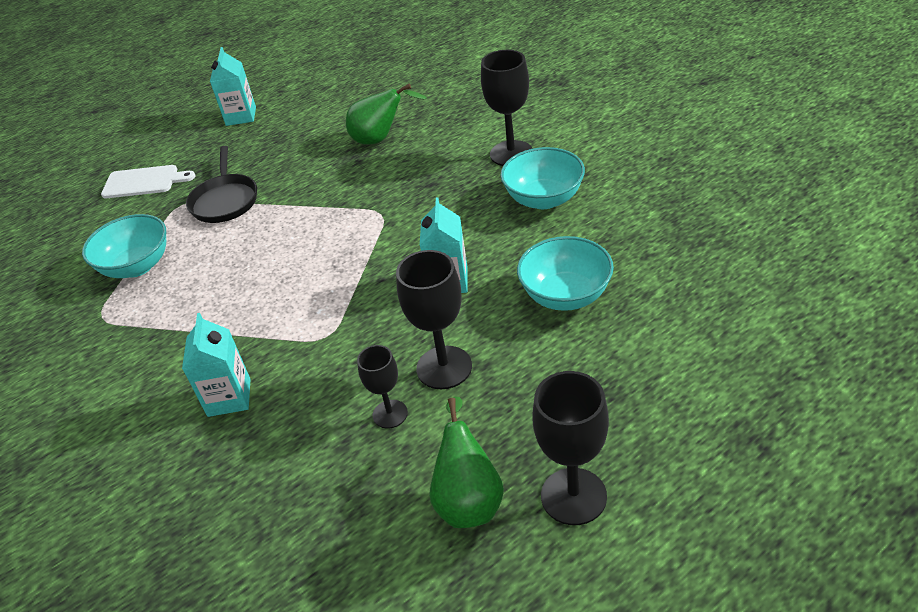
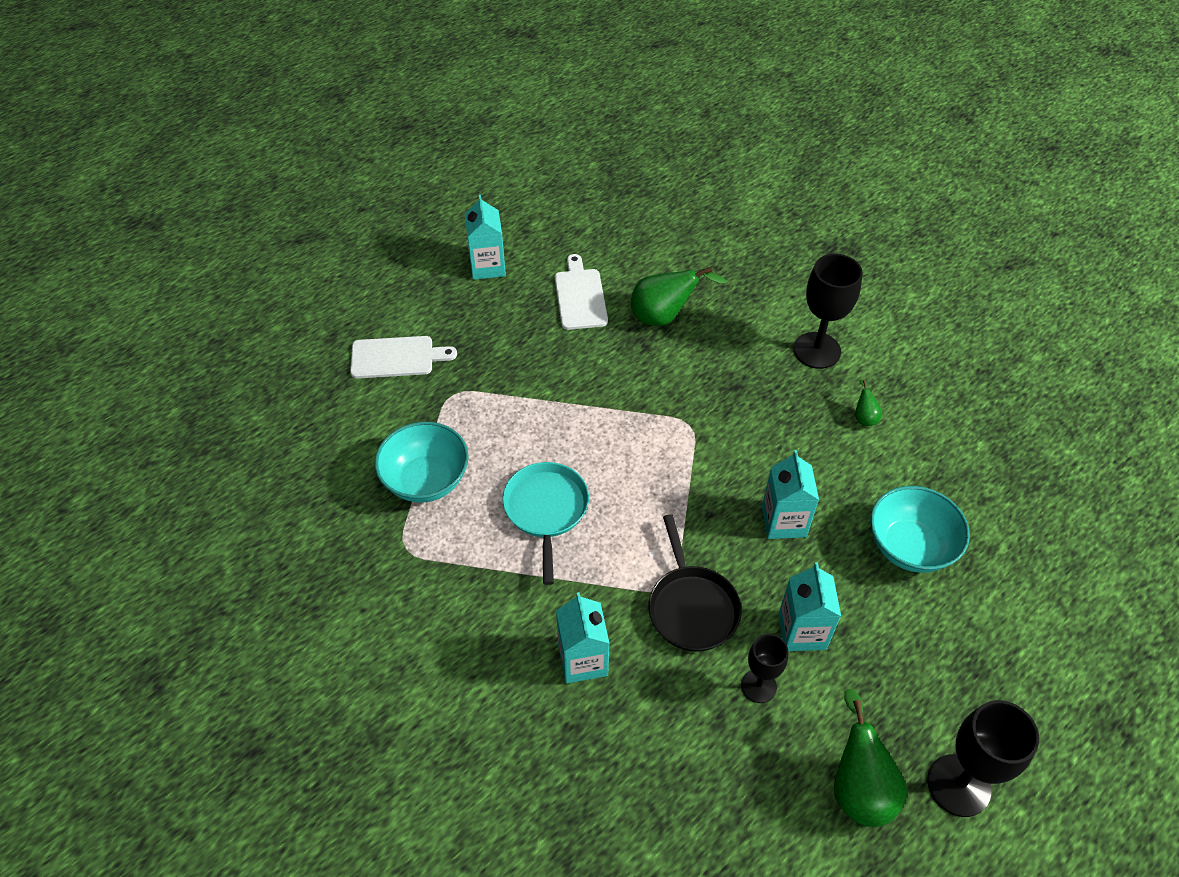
camera: 10 degrees left, 10 degrees up
black pan [186,146,257,223] -> black pan moved to [648,514,742,652]
black goblet [396,250,472,389] -> turquoise carton [779,562,841,651]
turquoise bowl [500,147,585,209] -> green pear [855,380,882,426]
none -> turquoise pan [502,462,589,585]
none -> white cutting board [555,254,608,330]

